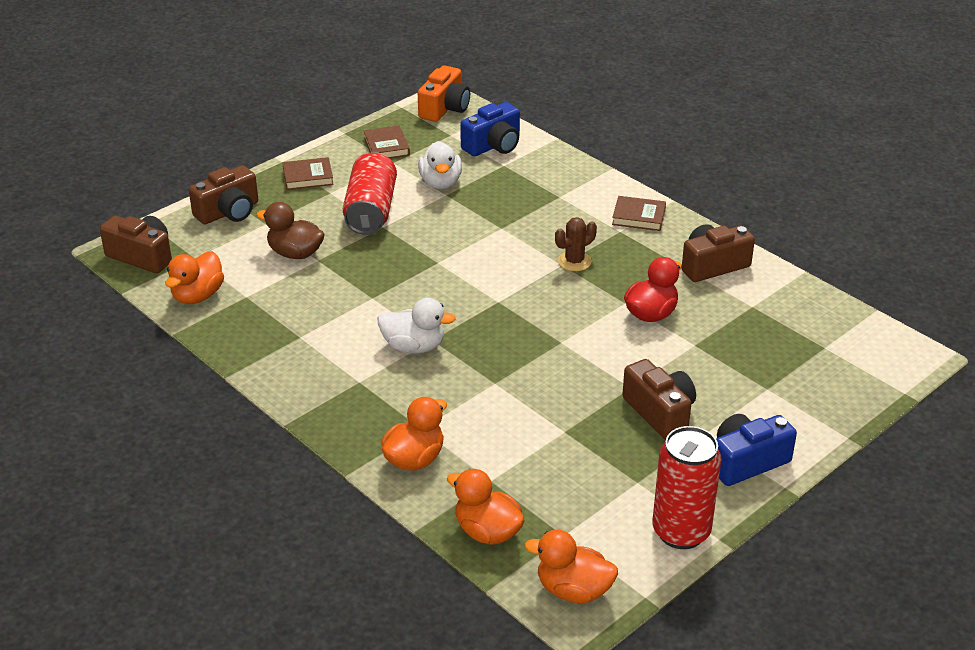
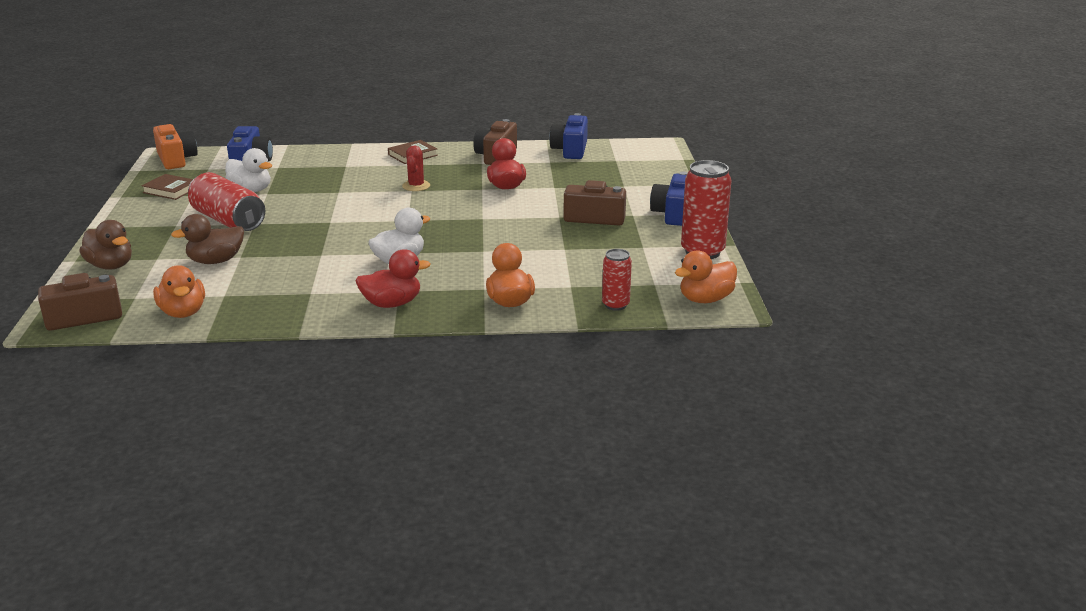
camera: 50 degrees left, 10 degrees down
brown camera [189,165,258,224] -> brown duck [79,220,132,270]
brown book [282,157,334,190] -> none
orange duck [447,469,525,545] -> red can [602,249,632,311]
brown cactus [555,217,597,271] -> red cactus [402,146,430,191]
none -> red duck [356,249,431,308]
none -> blue camera [549,113,588,159]

